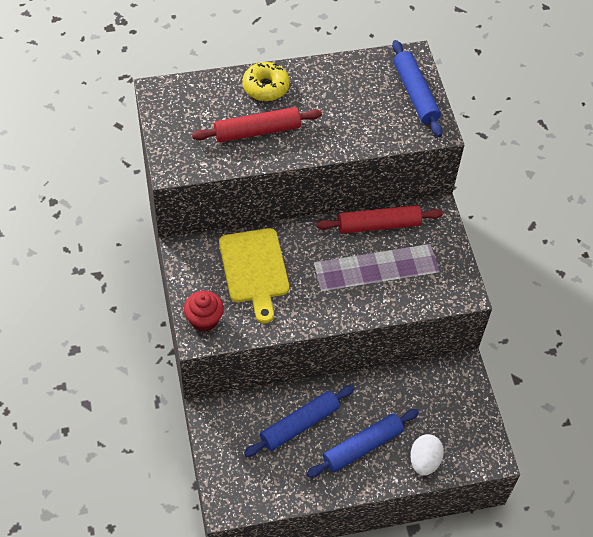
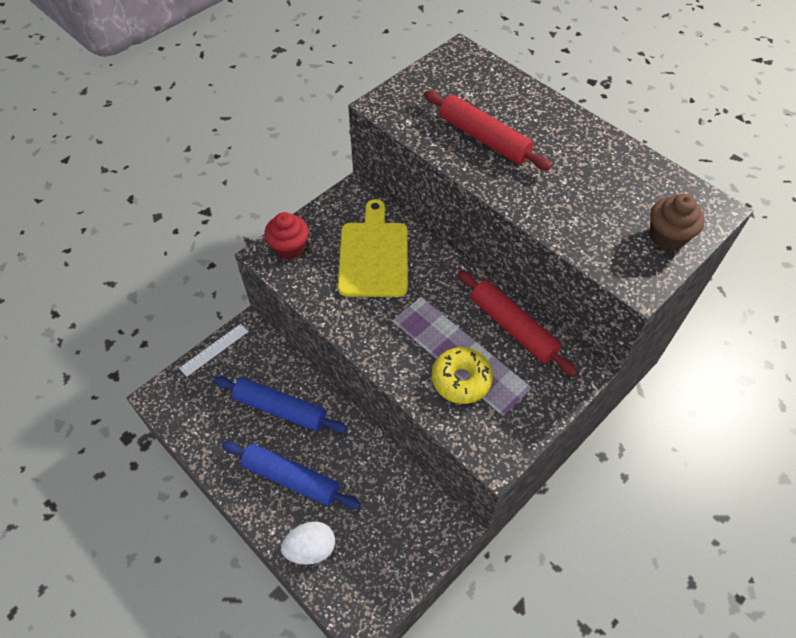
camera: 60 degrees right, 0 degrees up
yellow cutting board [219,228,289,323] -> yellow cutting board turned 135 degrees clockwise [338,199,408,297]
yellow donut [242,62,290,101] -> yellow donut moved to [432,347,493,404]
blue rolling pin [392,40,443,137] -> brown cupcake [650,194,705,251]
none -> white ruler [179,324,248,377]

